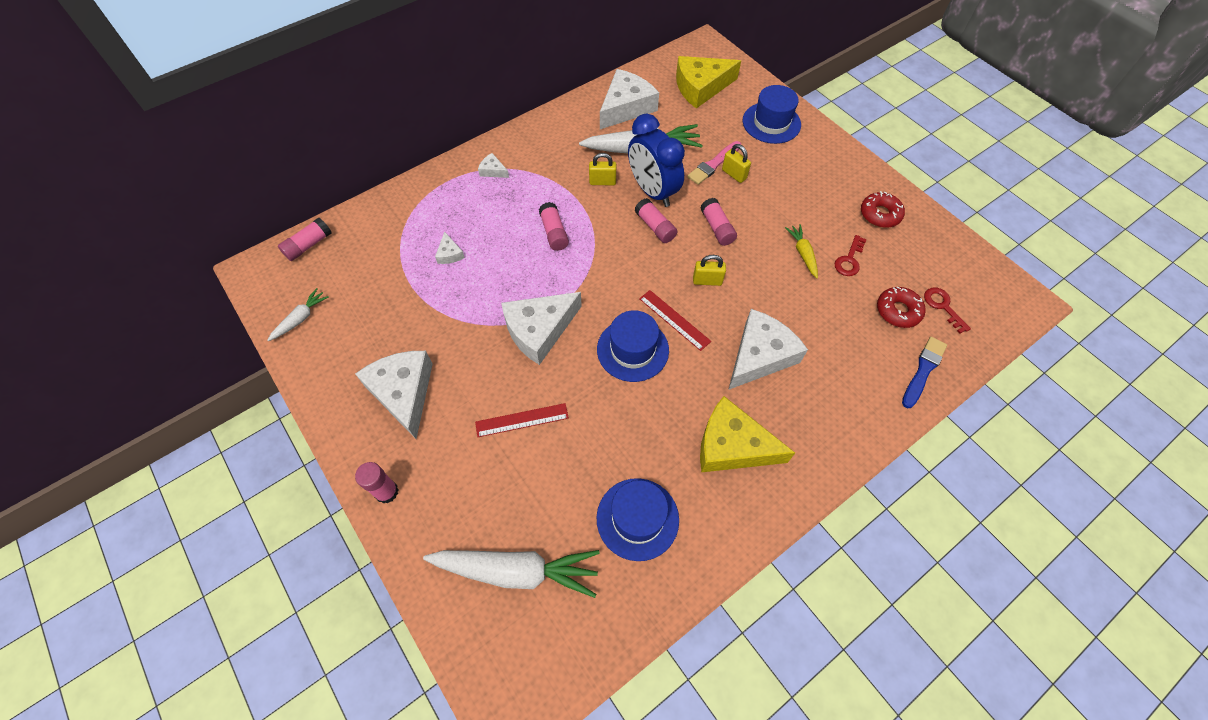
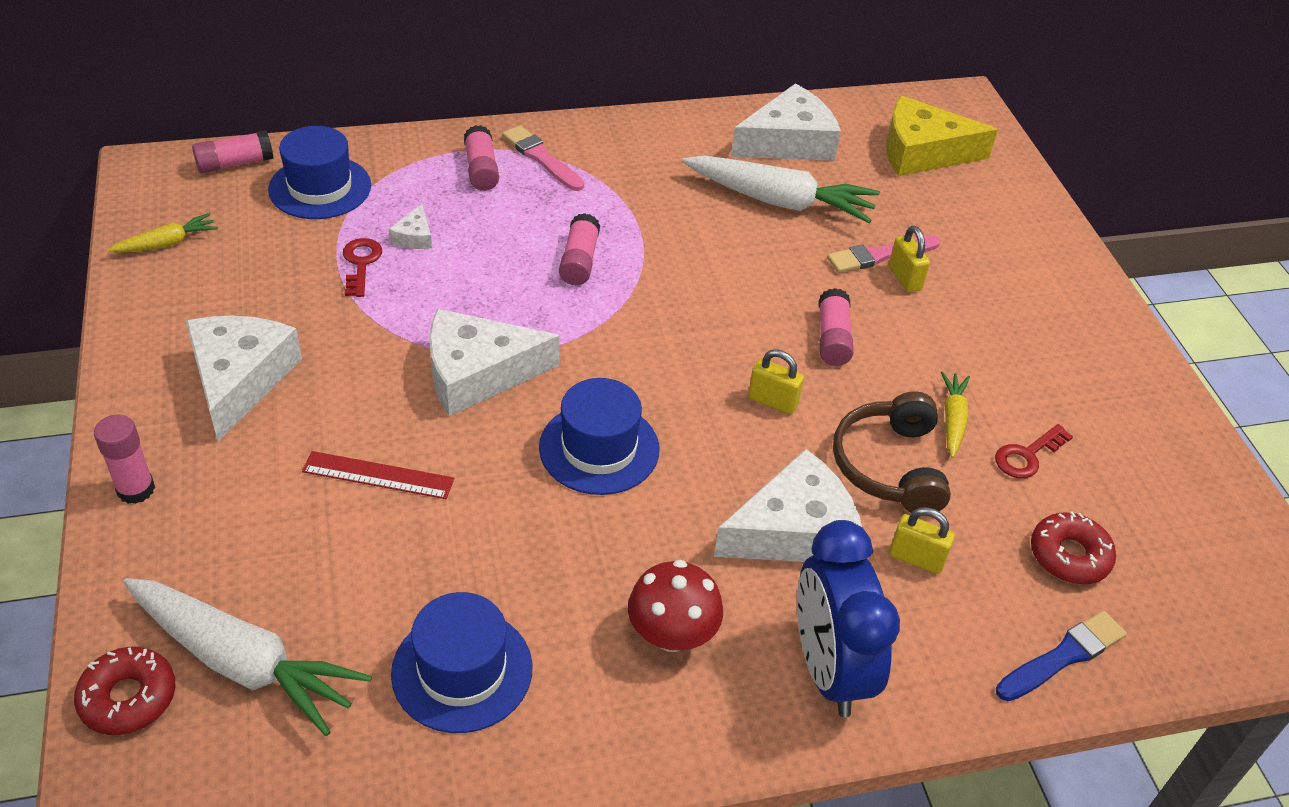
camera: 20 degrees right, 15 degrees down
white carrot [267,288,329,341] -> yellow carrot [107,213,218,253]
white cheese [478,153,509,178] -> pink brush [502,125,584,191]
yellow padlock [589,153,616,185] -> yellow padlock moved to [889,507,955,574]
blue clock [628,114,685,207] -> blue clock moved to [797,520,900,717]
pink glue stick [635,198,677,243] -> pink glue stick moved to [464,125,499,191]
red ruler [639,290,711,351] -> none
yellow cheese [700,396,795,472] -> red mushroom [628,560,723,652]
blue hat [743,85,801,144] -> blue hat moved to [268,126,371,219]
red donut [861,191,905,228] -> red donut moved to [74,647,175,735]
red key [924,288,971,334] -> red key moved to [343,238,382,297]
none -> brown headphones [833,391,951,513]

